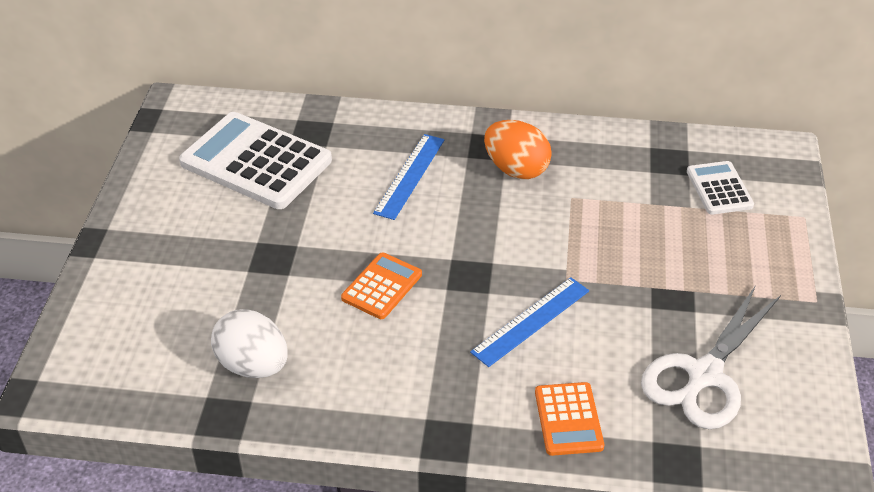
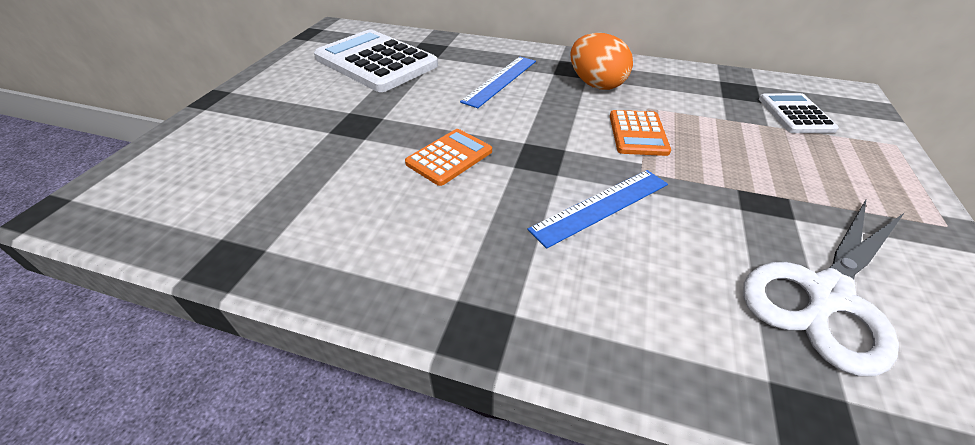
camera: 10 degrees right, 0 degrees up
white egg [211,309,288,378] -> none
orange calculator [535,382,604,456] -> orange calculator moved to [610,110,671,156]

